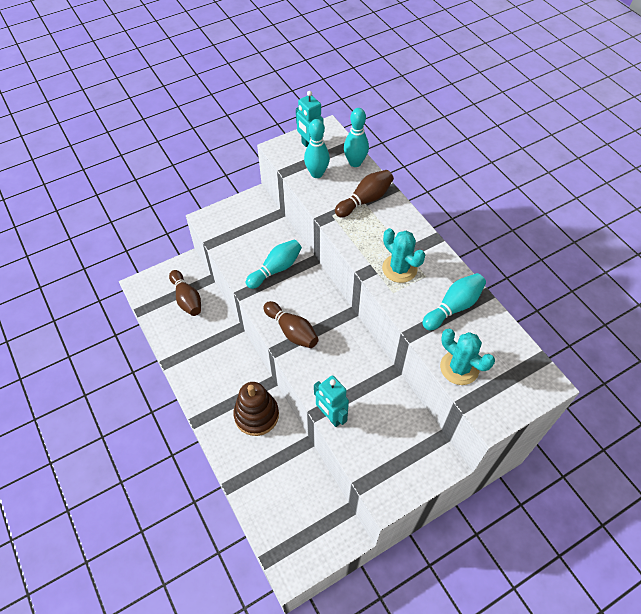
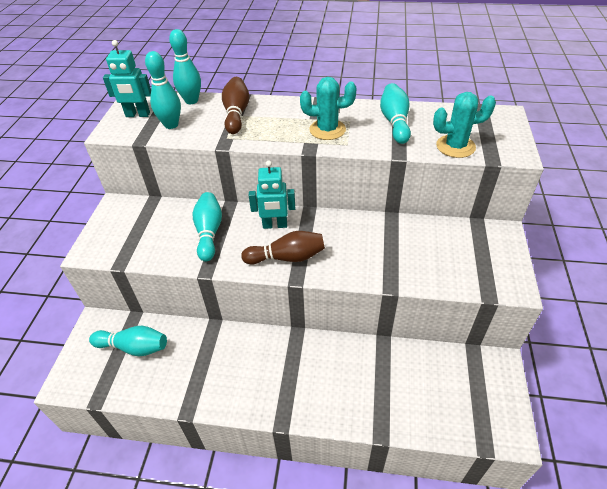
camera: 50 degrees left, 10 degrees down
brown bowling pin [169,270,201,316] -> turquoise bowling pin [89,326,167,357]
brown stacking toy [233,382,279,436] -> none
turquoise robot [314,375,349,427] -> turquoise robot moved to [249,160,295,229]

